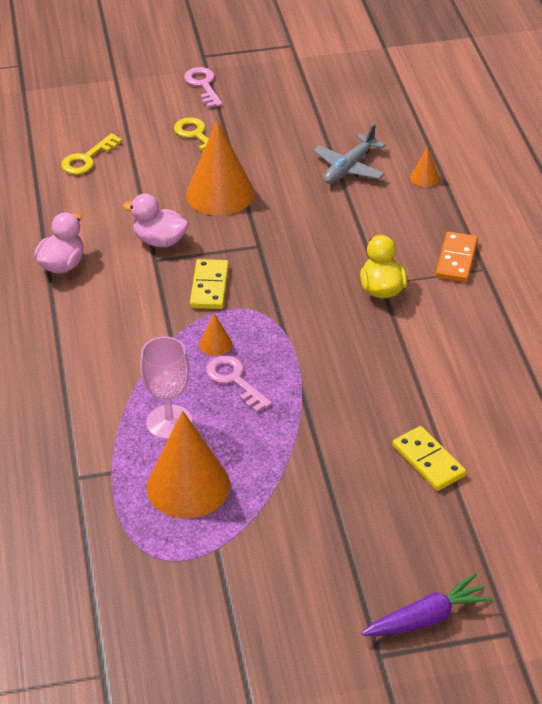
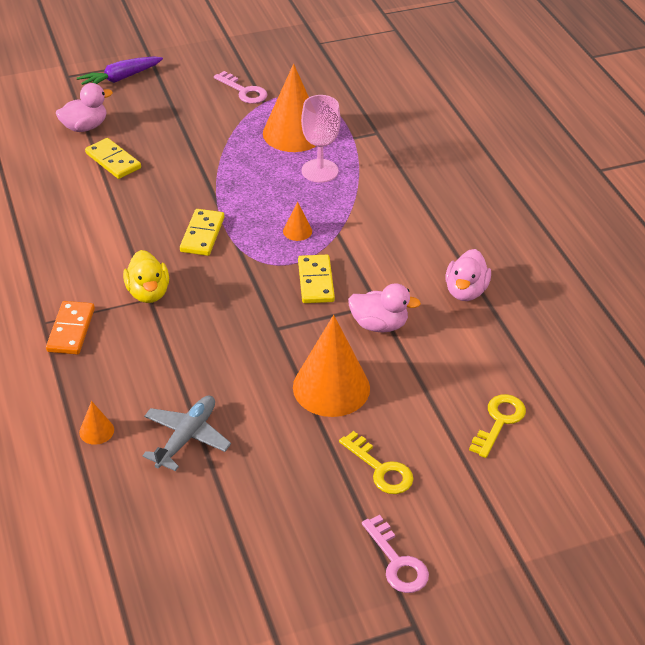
camera: 170 degrees right, 0 degrees up
pink key [206,356,272,413] -> pink key moved to [214,71,268,104]
none -> pink duck [56,83,113,132]
none -> yellow domino [180,209,224,256]

